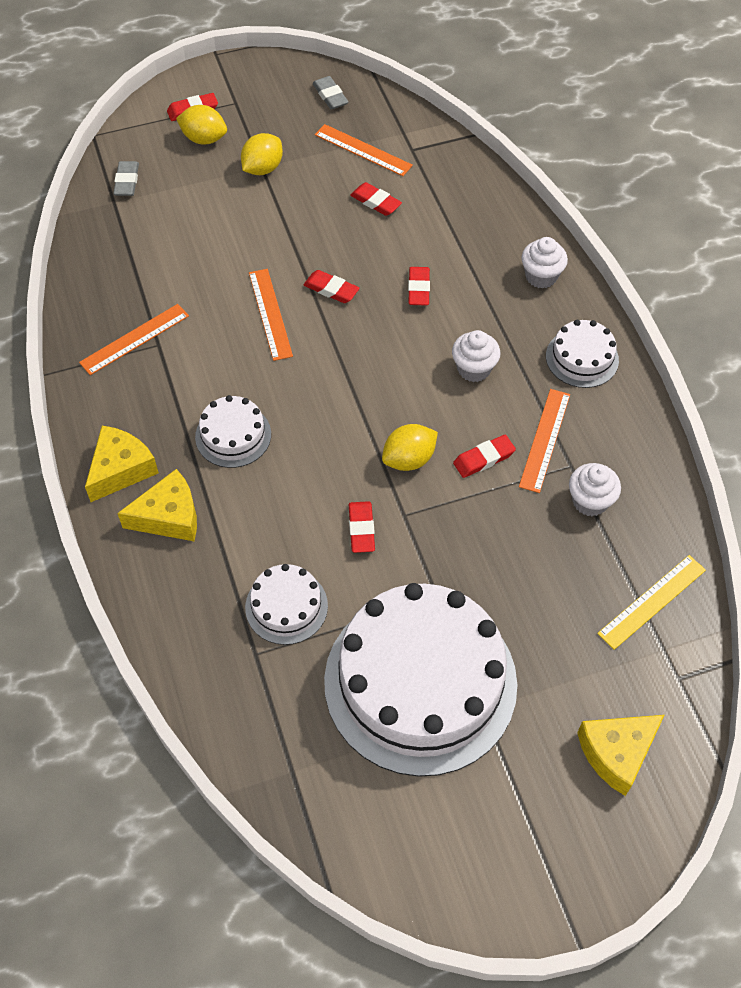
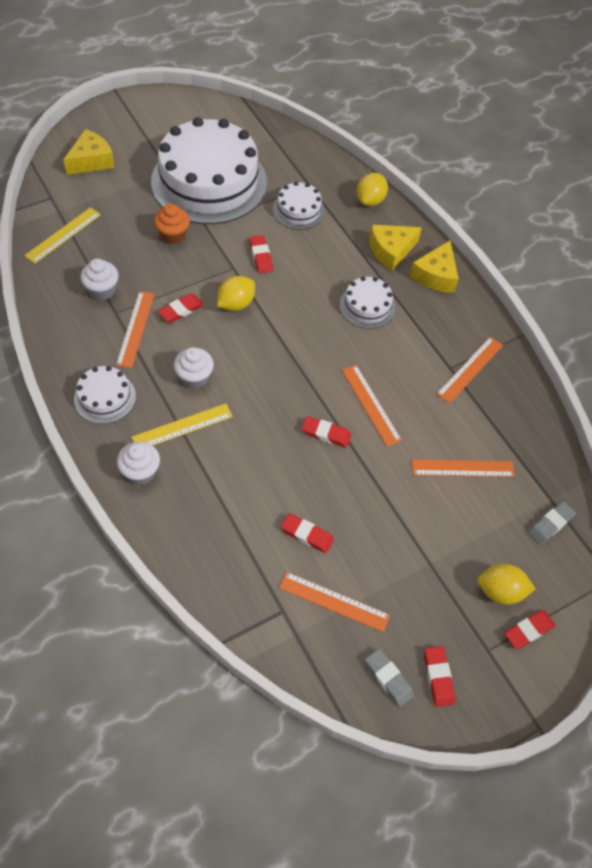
camera: 165 degrees right, 0 degrees up
grey eraser [113,161,139,196] -> grey eraser turned 60 degrees clockwise [528,501,576,545]
yellow lemon [241,133,283,175] -> yellow lemon moved to [357,173,388,206]
red eraser [408,267,430,306] -> red eraser moved to [424,646,455,707]
none -> yellow ruler [132,404,233,446]
none -> orange cupcake [154,204,190,245]
none -> orange ruler [412,459,515,477]

